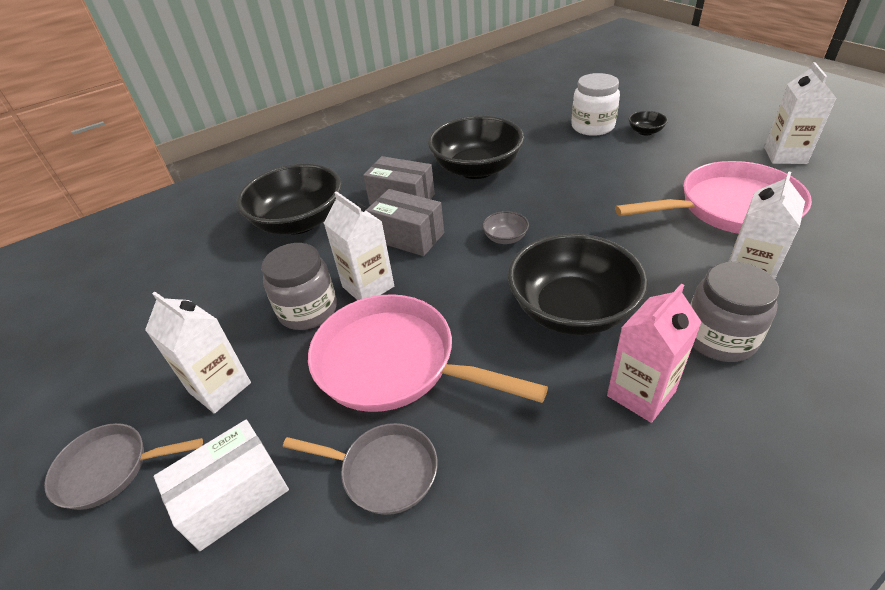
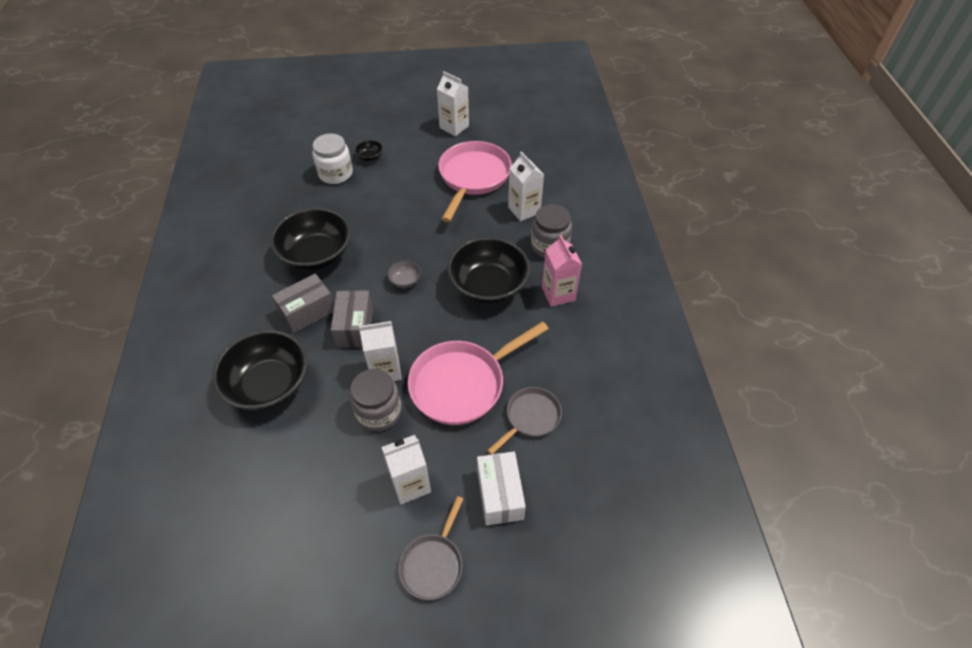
camera: 65 degrees left, 10 degrees up
grey box [366,189,444,256] -> grey box turned 60 degrees counterclockwise [331,290,373,348]

